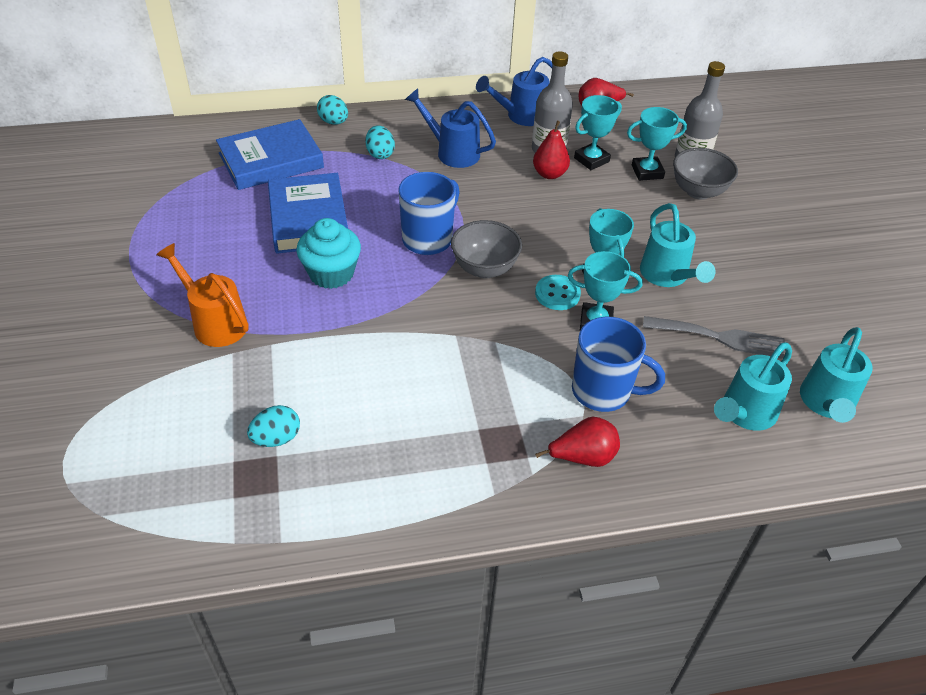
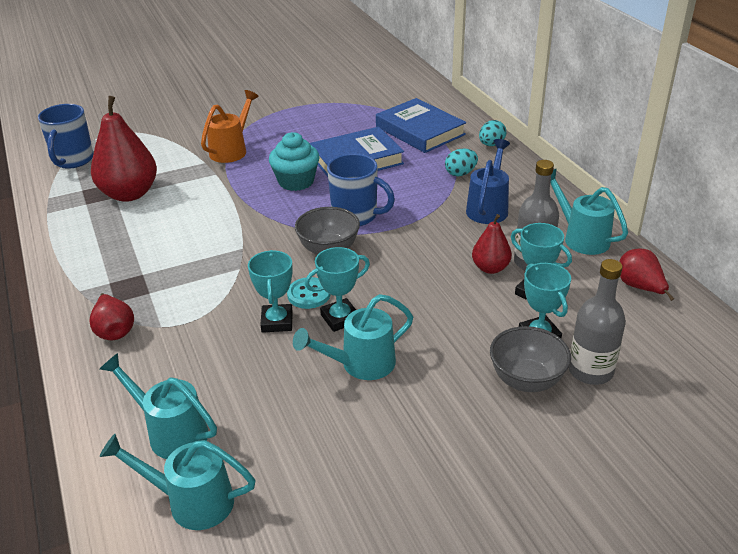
camera: 80 degrees right, 10 degrees down
turquoise egg [247,405,300,447] -> red pear [91,96,157,202]
blue watering can [476,57,565,126] -> turquoise watering can [550,169,628,255]
blue mug [572,317,665,412] -> blue mug moved to [38,104,94,169]
grey fork [643,316,785,359] -> none

